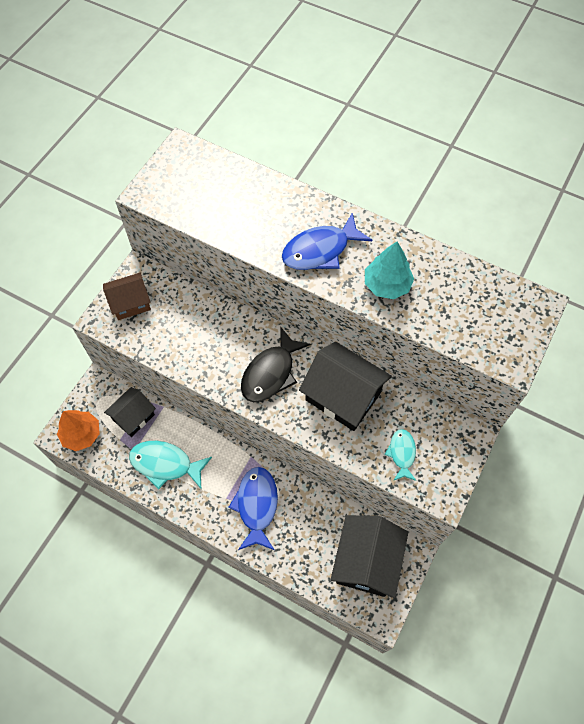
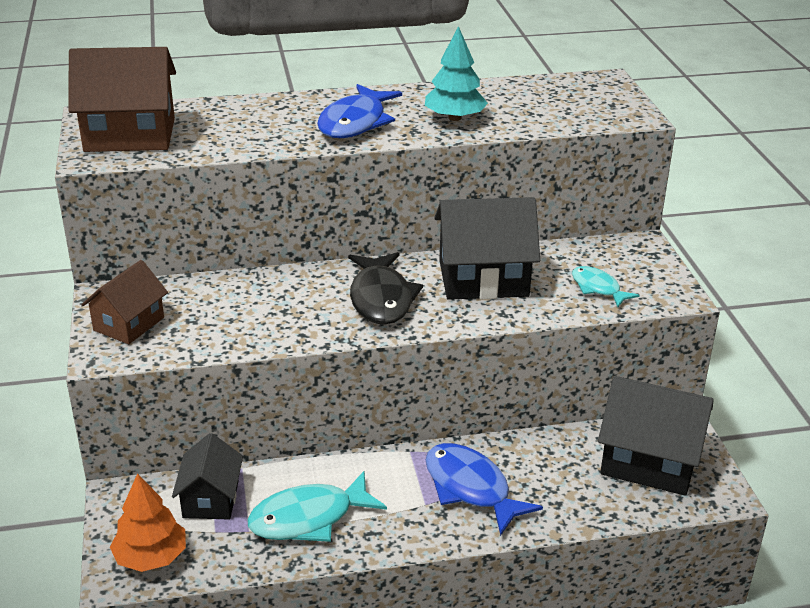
camera: 40 degrees left, 30 degrees down
black house [331,515,408,598] -> black house turned 45 degrees counterclockwise [598,376,714,496]
none -> brown house [68,47,176,152]

